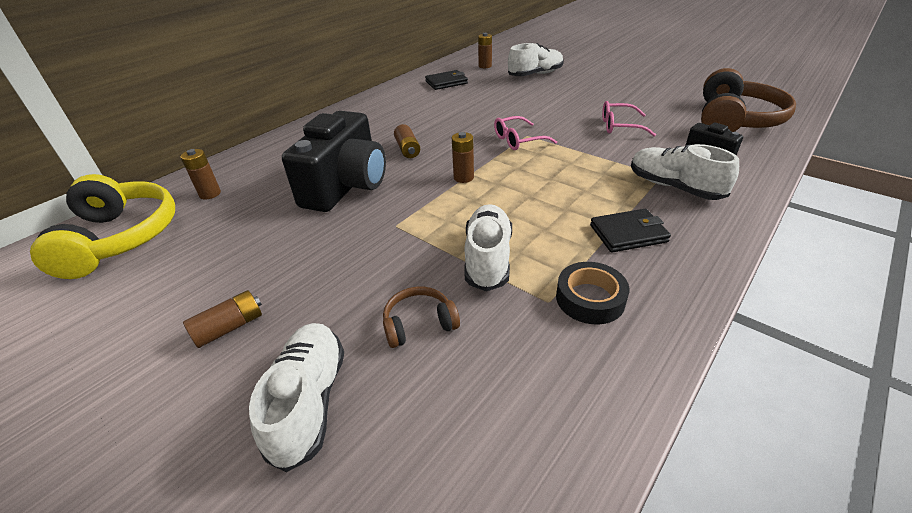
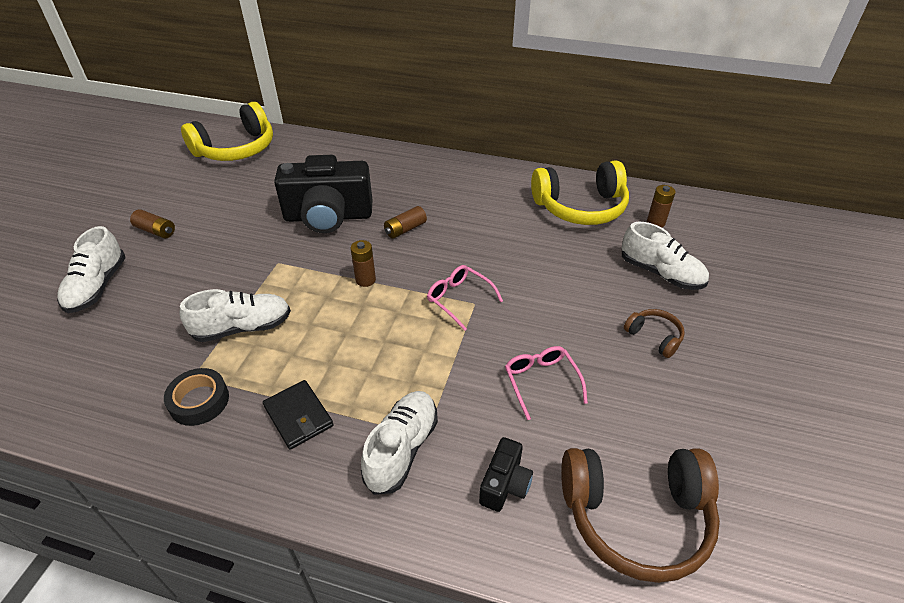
camera: 65 degrees right, 5 degrees up
brown battery [180,149,221,200] -> none
white shoe [249,323,344,472] -> white shoe turned 120 degrees clockwise [57,226,126,313]
brown headphones [383,287,460,348] -> brown headphones moved to [624,309,685,358]
black wallet [425,70,468,90] -> yellow headphones [531,160,629,225]

